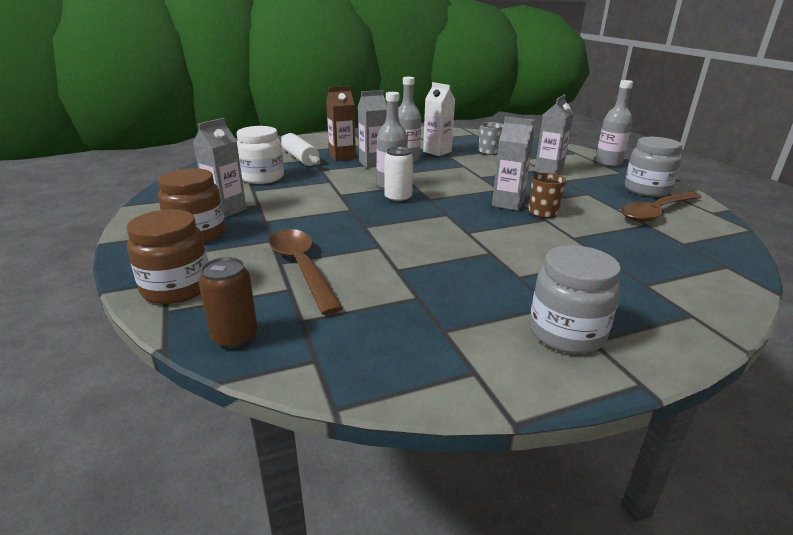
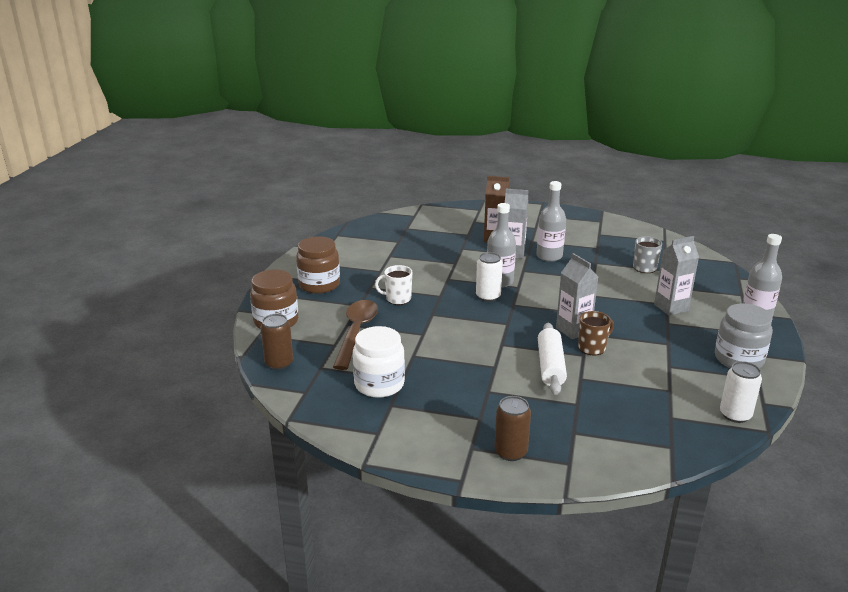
camera: 35 degrees right, 0 degrees up
grey carton [193,118,246,218] -> none
white jar [237,126,284,184] -> white jar moved to [353,326,405,398]
white rolling pin [281,133,321,166] -> white rolling pin moved to [538,323,567,395]
white carton [423,82,455,156] -> none
grey jar [530,245,621,354] -> none
brown spoon [621,192,701,222] -> none
none -> white mug [375,265,412,305]
none -> brown can [494,396,531,461]
none -> white can [720,361,762,423]

